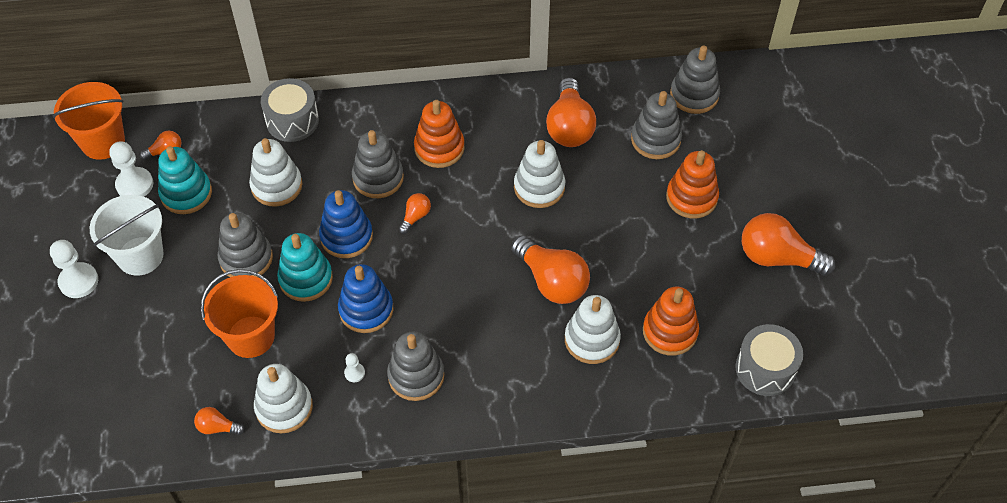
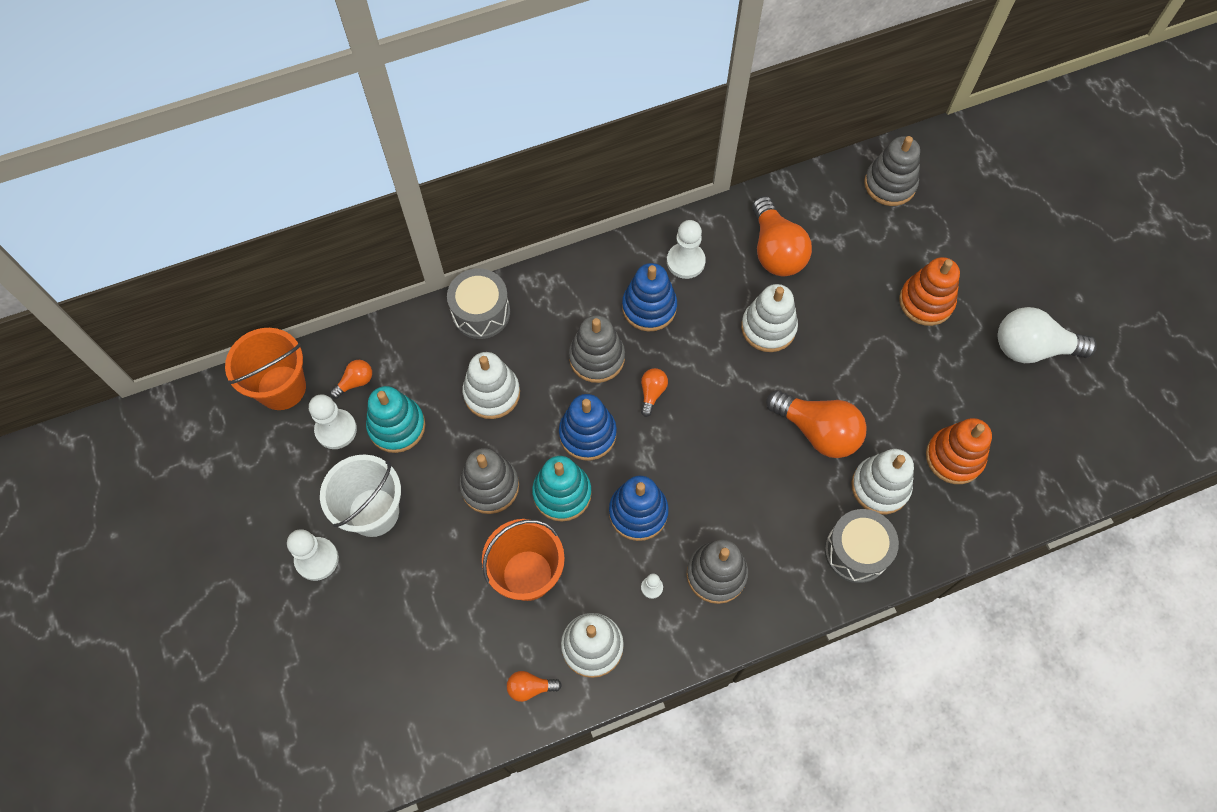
camera: 15 degrees left, 10 degrees up
orange stacking toy [414,100,465,168] -> blue stacking toy [622,263,677,332]
grey stacking toy [631,91,682,159] -> none
grey drum [735,324,803,396] -> grey drum moved to [825,509,899,583]
orange light bulb [742,213,836,276] -> white light bulb [998,307,1097,363]
none -> white pawn [667,220,706,279]

